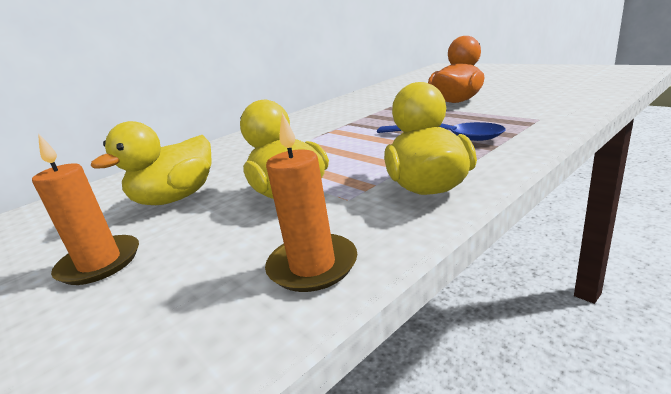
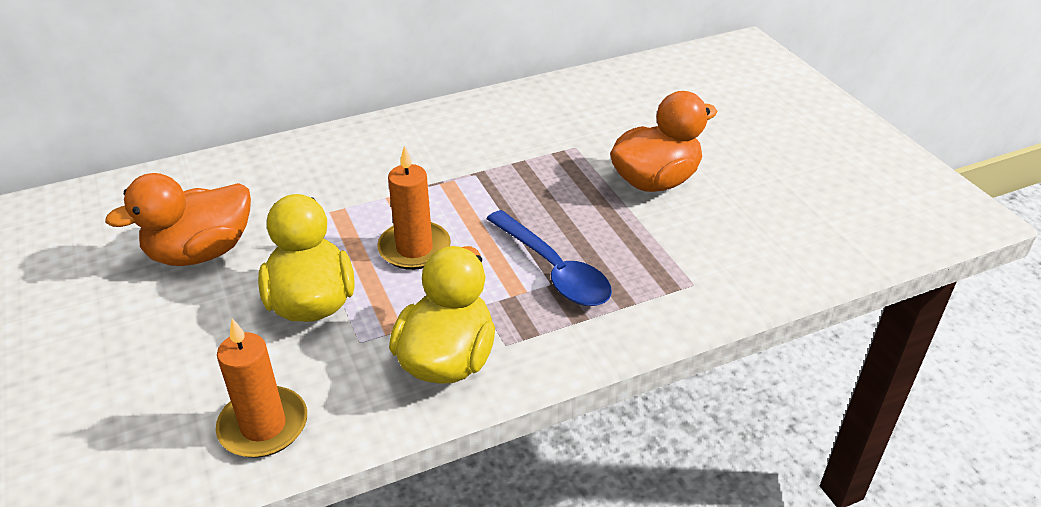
camera: 15 degrees right, 15 degrees up
orange candle [32,133,139,285] -> orange candle moved to [377,146,451,270]
yellow duck [91,121,212,205] -> orange duck [105,173,251,266]

